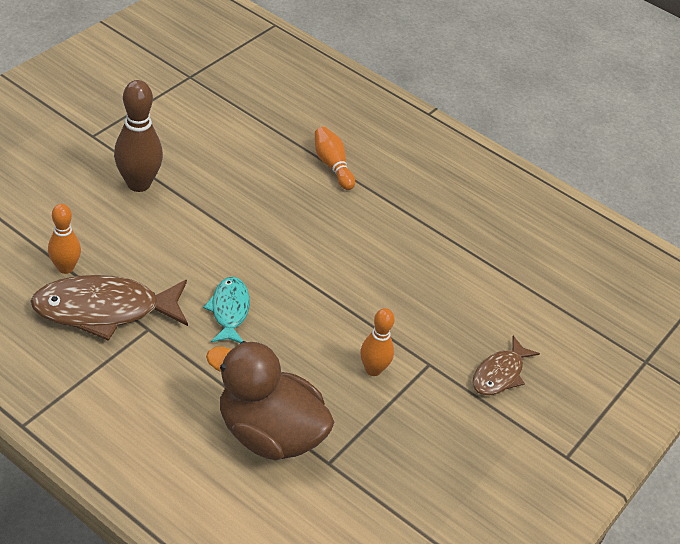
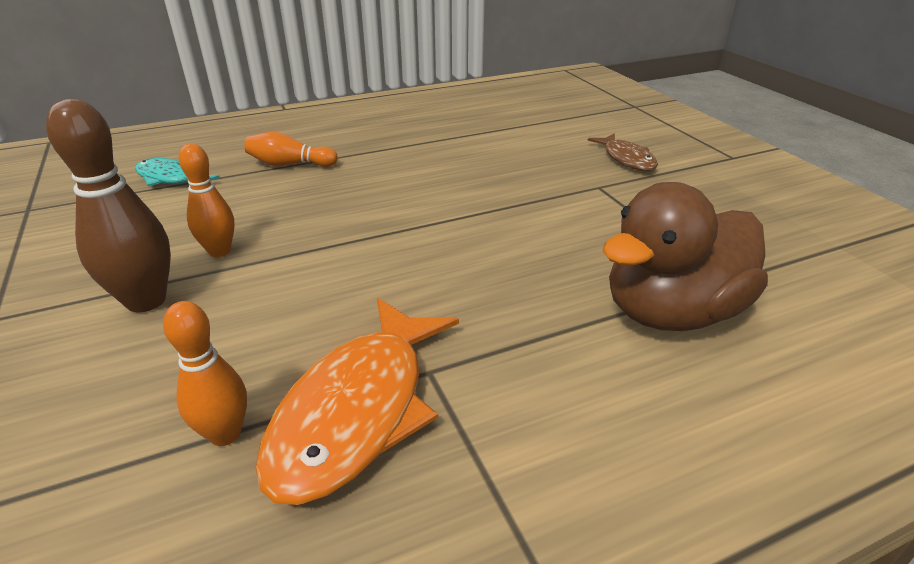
camera: 55 degrees left, 10 degrees down
brown fish [30,275,188,341] -> orange fish [255,298,459,505]
turquoise fish [203,277,250,343] -> turquoise fish moved to [135,158,220,186]
orange bowling pin [360,308,395,376] -> orange bowling pin moved to [179,144,235,257]

